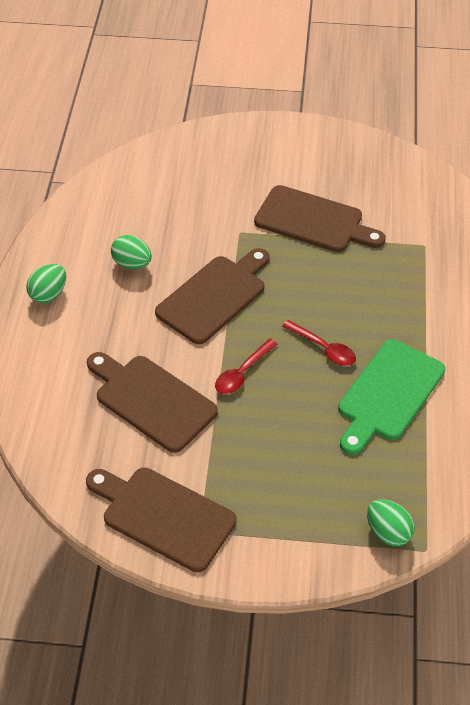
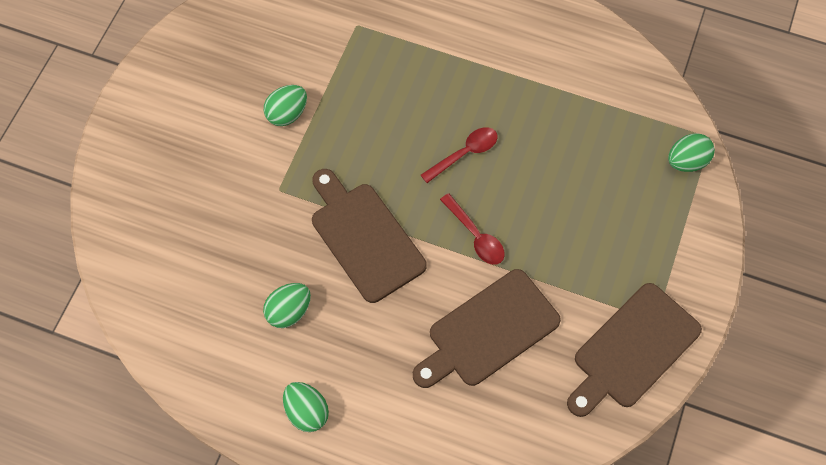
camera: 75 degrees left, 15 degrees up
brown cutting board [254,185,386,252] -> green egg [264,85,307,126]
green cutting board [338,339,445,455] -> none

